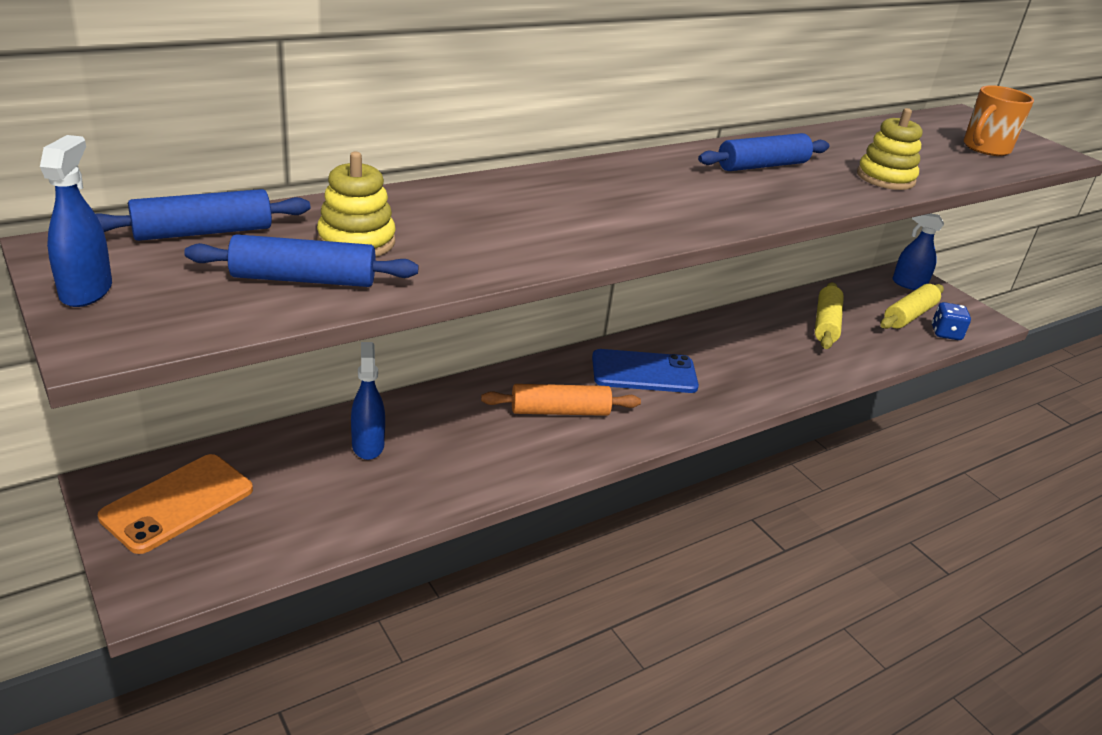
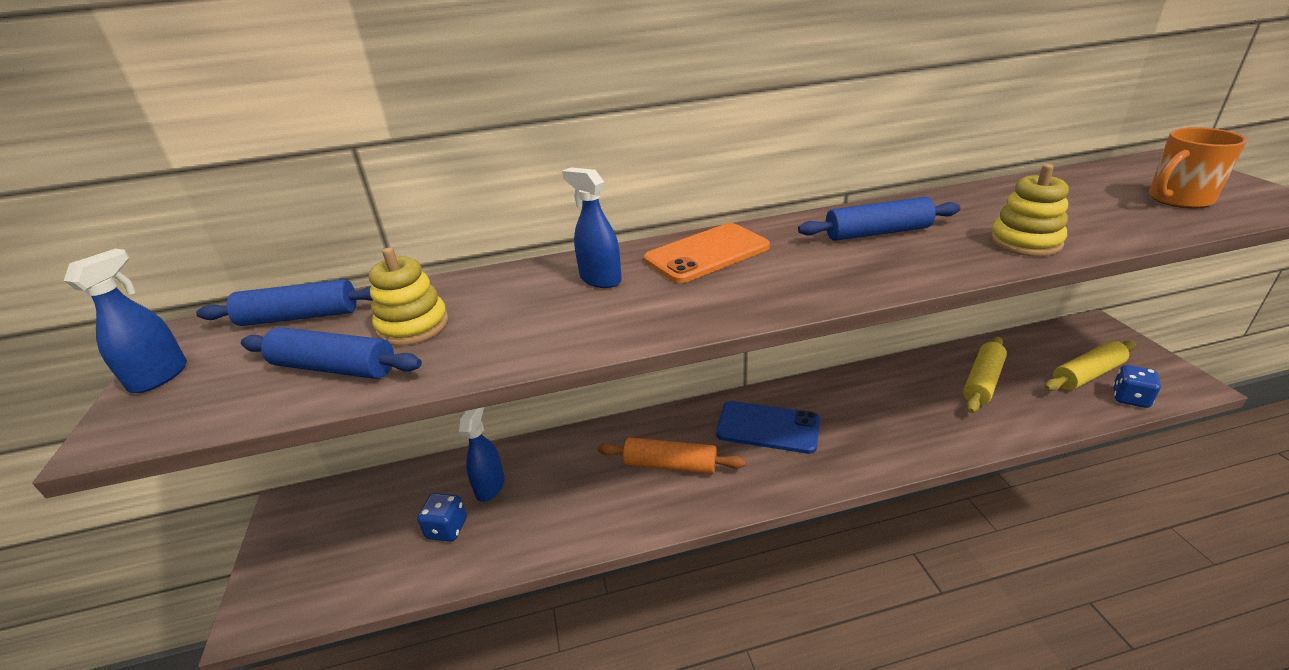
camera: 25 degrees right, 0 degrees up
orange phone [98,454,253,554] -> orange phone moved to [644,223,770,283]
blue spray bottle [893,214,944,290] -> blue spray bottle moved to [562,168,622,288]
none -> blue dice [417,493,467,542]

